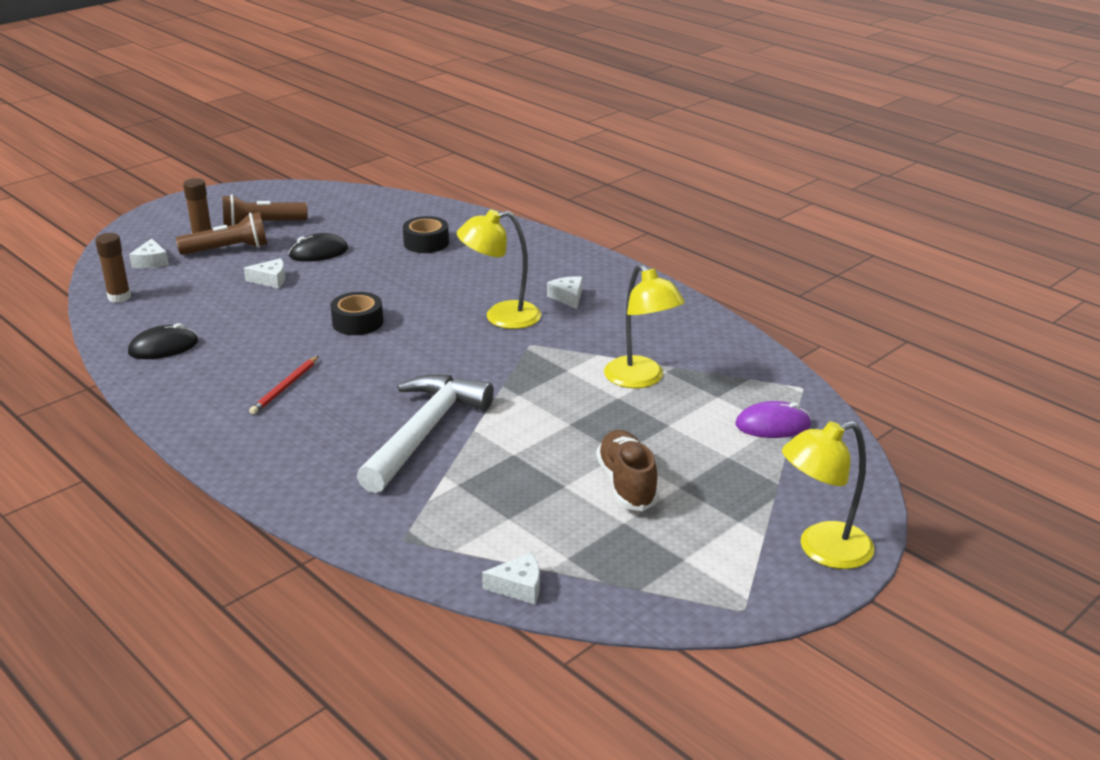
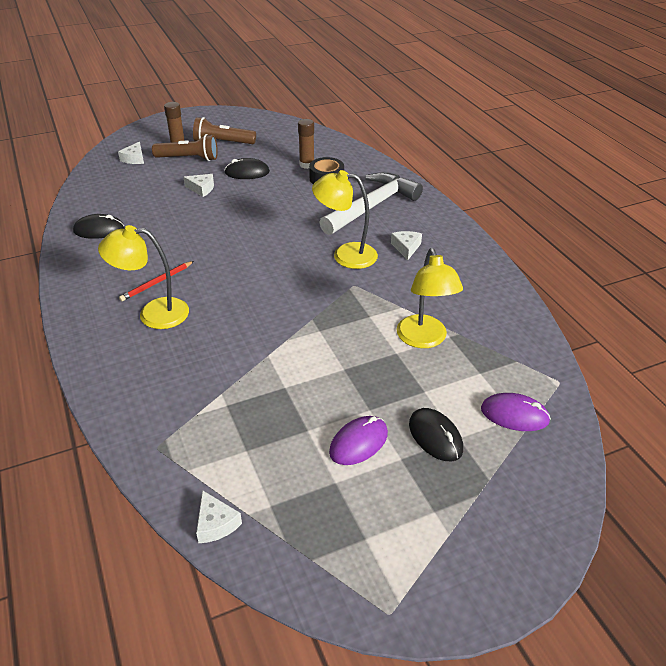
camera: 20 degrees right, 10 degrees up
brown glue stick [95,233,131,303] -> brown glue stick moved to [298,119,314,169]
black tape [330,292,383,335] -> none
white hammer [357,374,494,493] -> white hammer moved to [319,172,423,235]
white cheese [482,553,540,604] -> white cheese turned 45 degrees clockwise [196,490,242,543]
brown shoe [596,430,659,511] -> purple mouse [329,416,388,465]
yellow lamp [782,421,874,569] -> yellow lamp moved to [98,225,189,329]
none -> black mouse [409,408,463,461]

